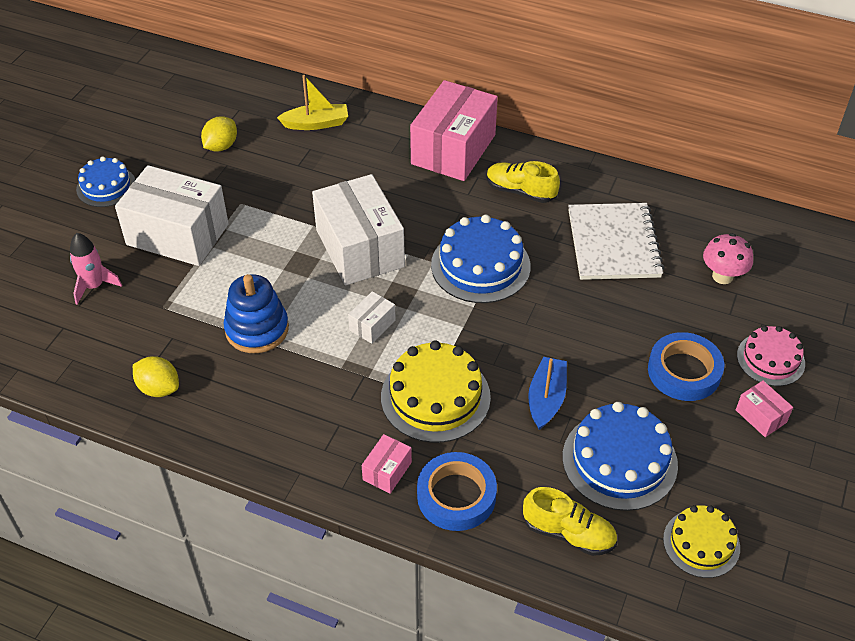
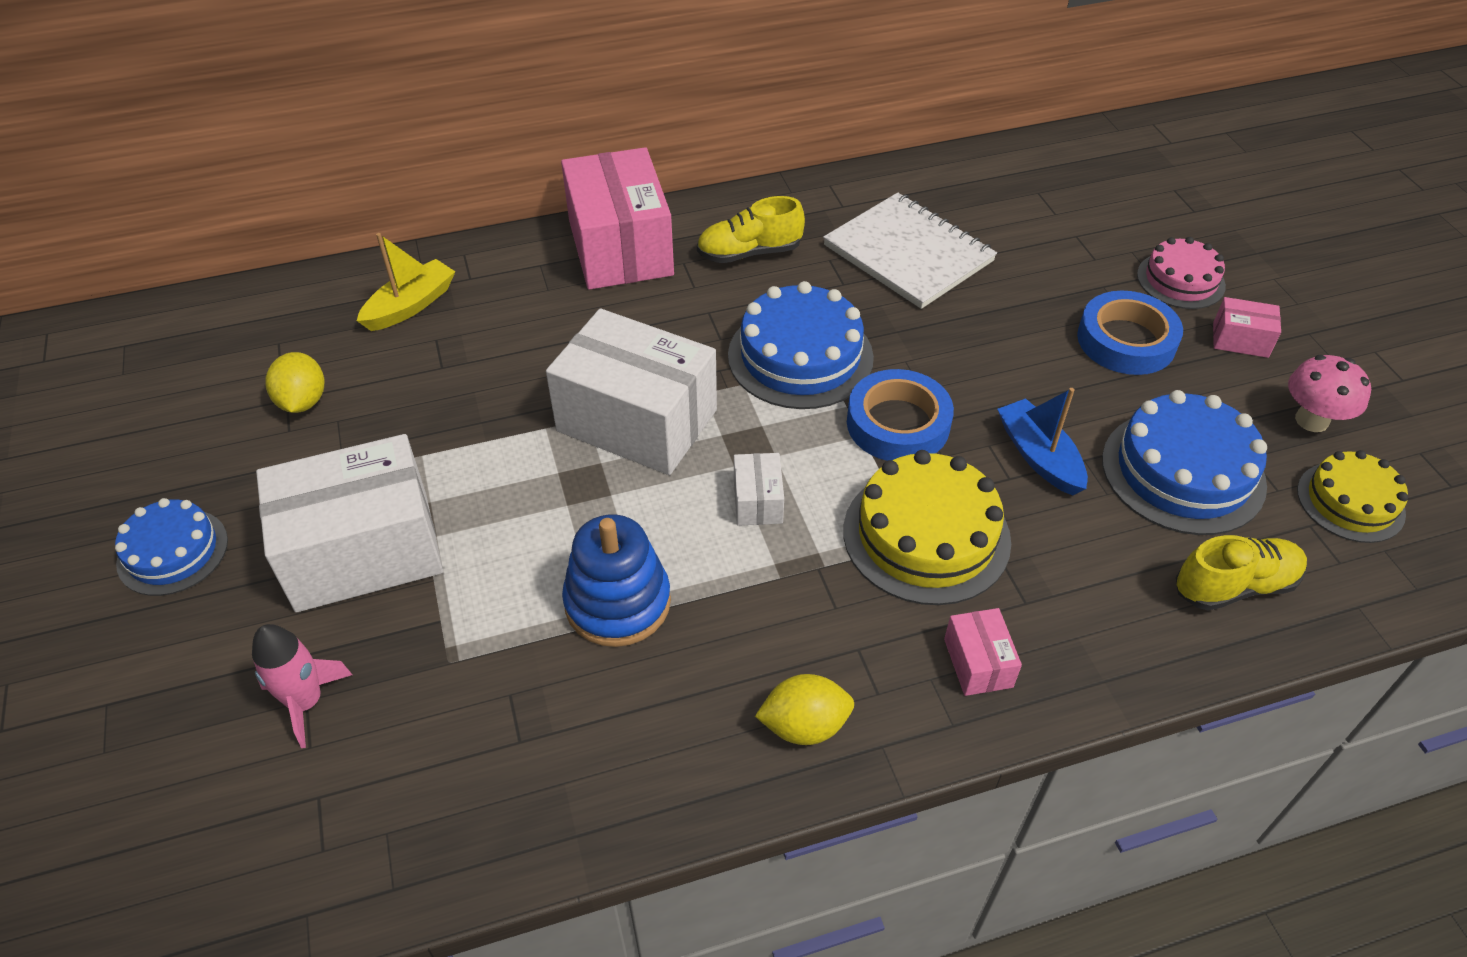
camera: 40 degrees left, 0 degrees up
yellow lemon [133,356,179,397] -> yellow lemon moved to [755,674,854,745]
blue tape [417,452,497,531] -> blue tape moved to [847,369,954,461]
pink mushroom [703,233,753,284] -> pink mushroom moved to [1288,355,1371,432]

